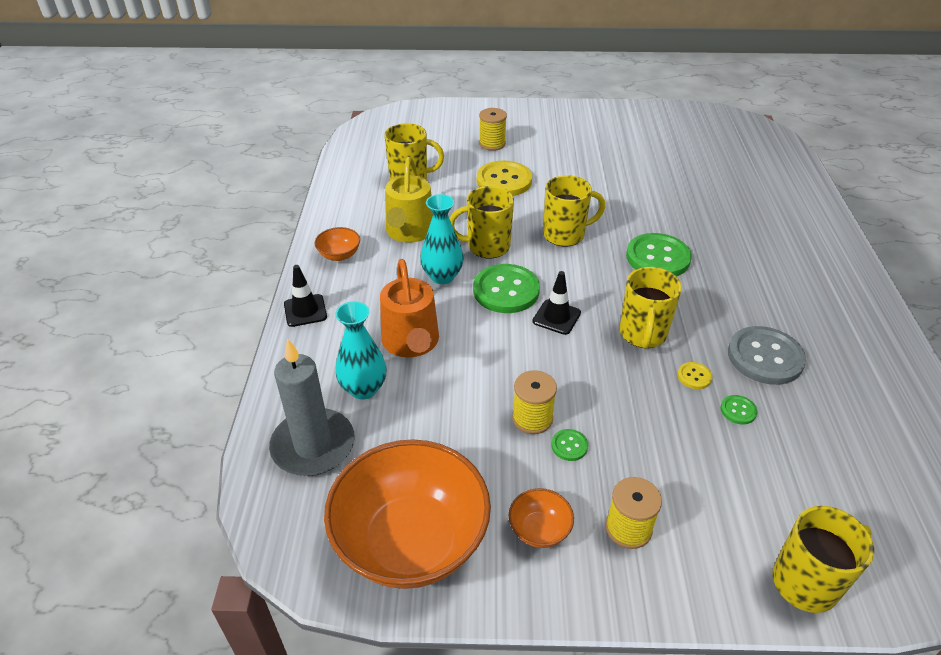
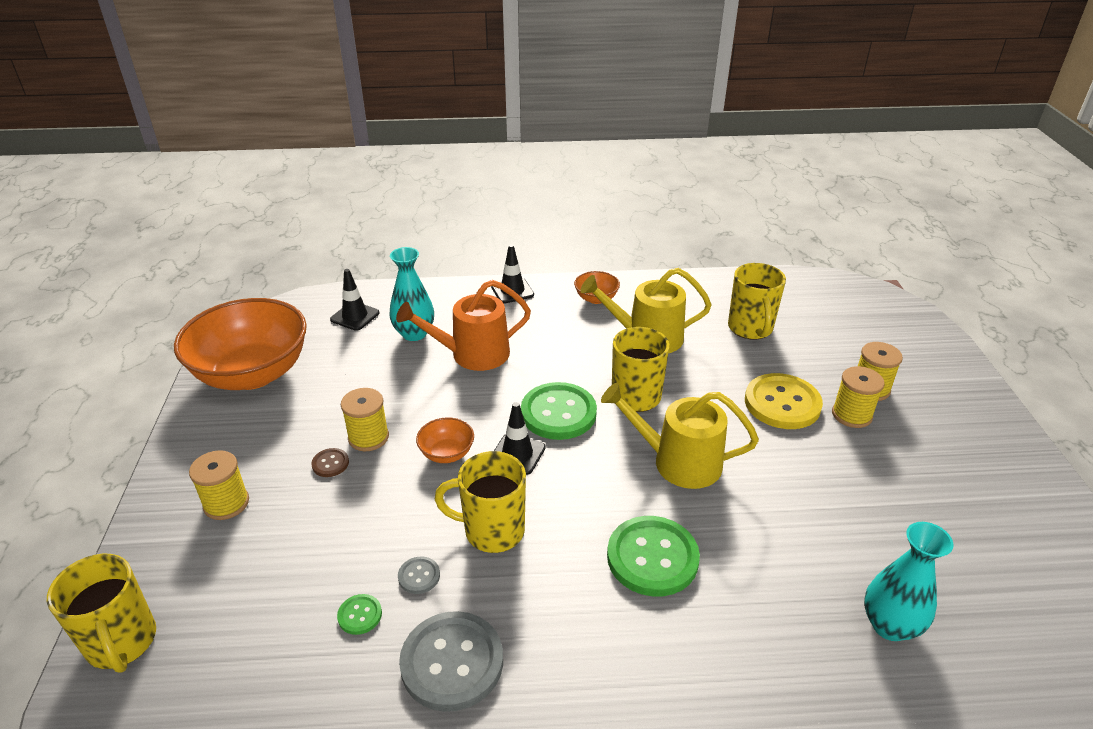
camera: 85 degrees right, 5 degrees down
grey candle [269,338,355,476] -> black traffic cone [330,269,379,331]
turquoise vase [420,194,463,284] -> turquoise vase moved to [864,522,953,641]
orange bowl [509,488,574,548] -> orange bowl moved to [416,417,474,463]
yellow mug [543,175,605,247] -> yellow watering can [601,383,759,489]
green button [551,429,588,461] -> brown button [311,448,349,477]
yellow button [677,362,712,389] -> grey button [398,556,440,594]
none -> yellow spool [832,366,885,428]

